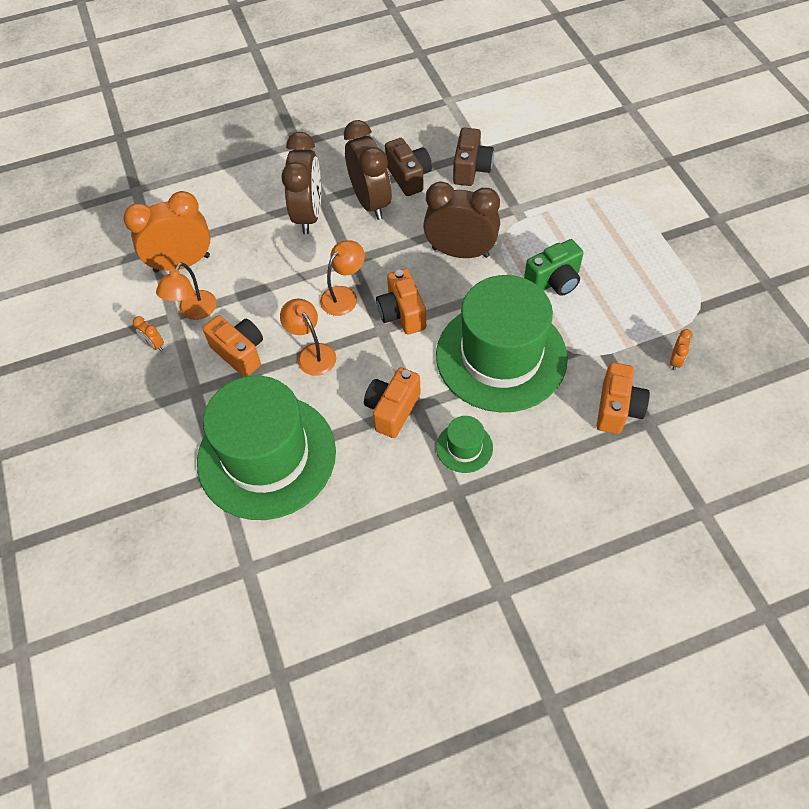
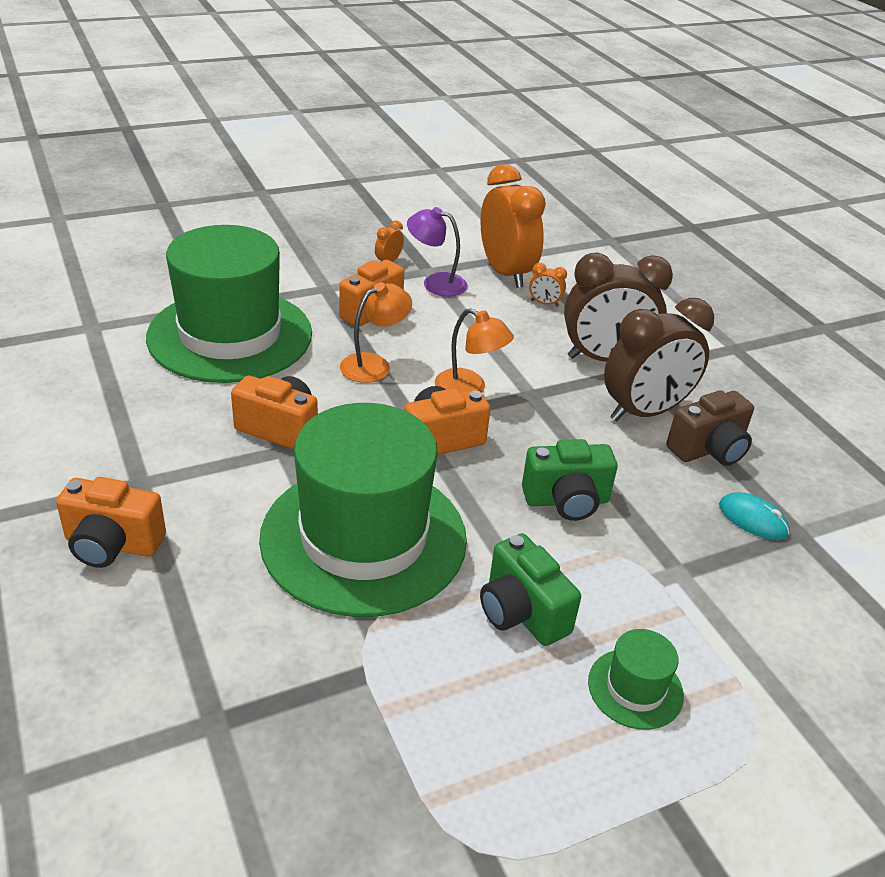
camera: 80 degrees right, 20 degrees down
orange lamp [156,262,217,320] -> purple lamp [407,207,467,296]
brown clock [423,181,500,258] -> green camera [522,439,618,521]
green hat [436,416,493,473] -> green hat moved to [588,629,684,730]
brown camera [453,128,494,186] -> turquoise mouse [719,493,790,540]
orange camera [597,362,650,434] -> orange camera moved to [56,477,166,568]
orange clock [670,329,693,371] -> orange clock moved to [529,263,567,307]

